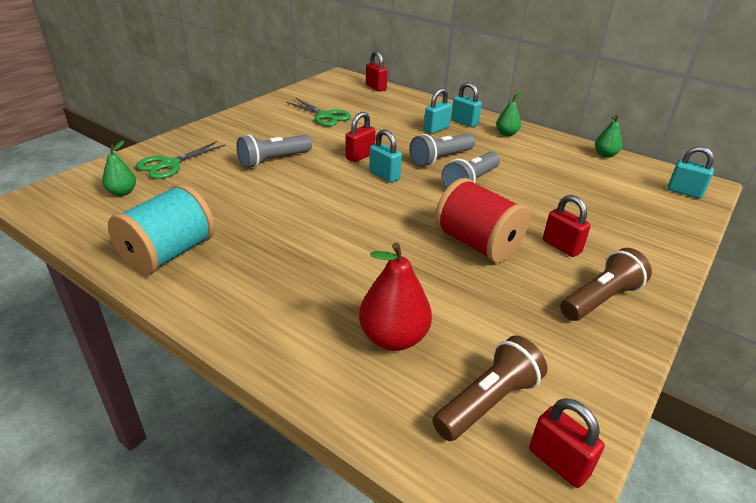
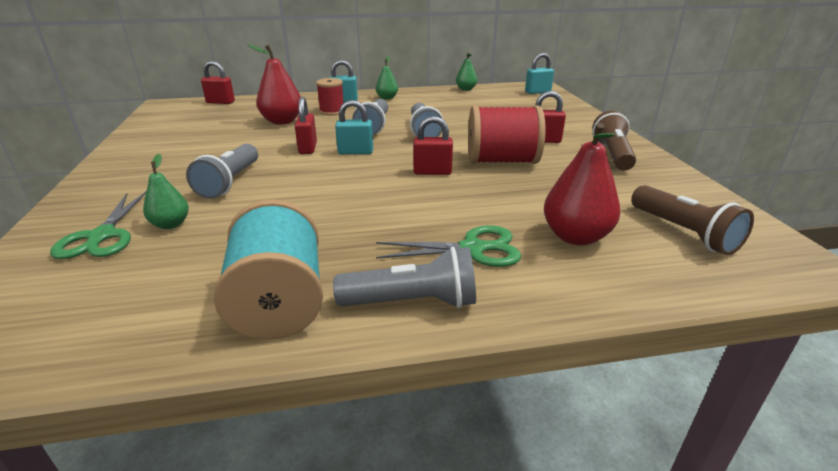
camera: 45 degrees left, 5 degrees down
green pear [102,140,136,196] -> green pear moved to [143,154,189,229]
green scissors [286,98,351,126] -> green scissors moved to [376,226,521,267]
turquoise padlock [424,88,452,134] -> red spool [316,78,344,116]
brown flashlight [432,336,548,441] -> brown flashlight turned 150 degrees clockwise [631,185,754,255]
red padlock [529,398,605,488] -> red padlock moved to [413,116,453,175]
none -> red pear [247,44,301,125]
none -> grey flashlight [333,247,476,308]

